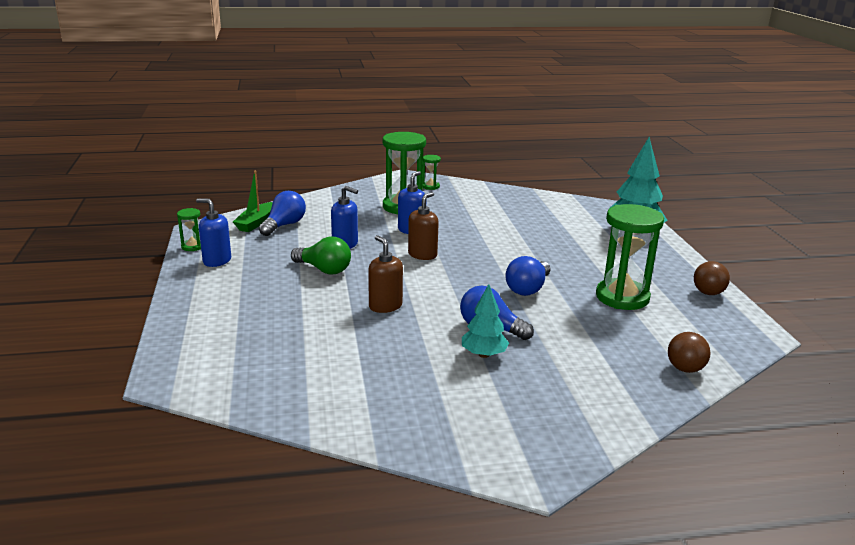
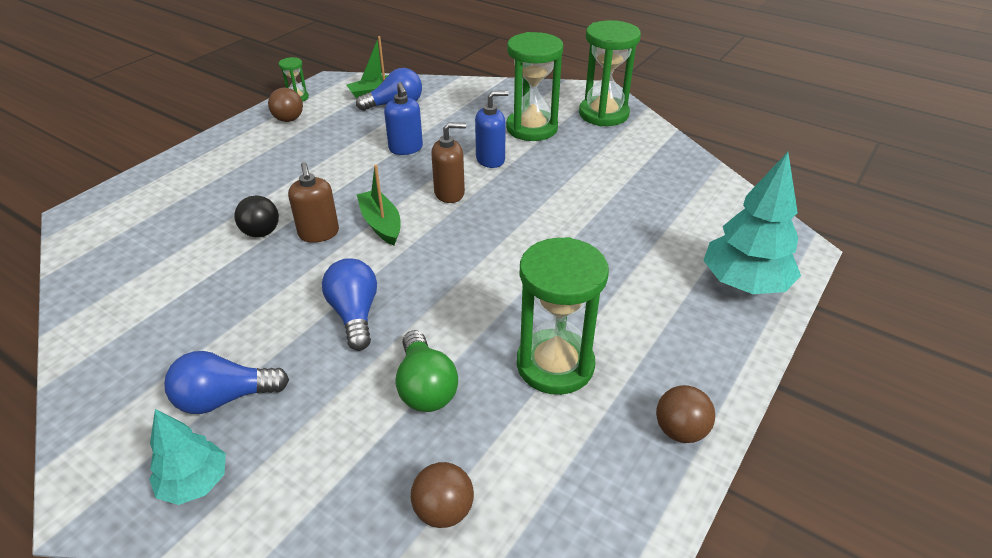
camera: 45 degrees right, 15 degrees up
blue soap dispenser [196,198,231,267] -> brown ball [268,88,303,122]
green light bulb [291,237,351,274] -> green light bulb moved to [396,330,458,412]
brown soap dispenser [368,235,403,313] -> brown soap dispenser turned 150 degrees clockwise [288,162,339,243]
green hourglass [422,155,441,190] -> green hourglass [579,20,641,126], size x2.18
turquoise tree [462,284,509,358] -> turquoise tree moved to [149,409,226,505]
blue light bulb [505,256,550,296] -> blue light bulb moved to [164,351,289,414]
none -> black ball [234,196,279,237]
none -> green boat [357,165,401,245]

